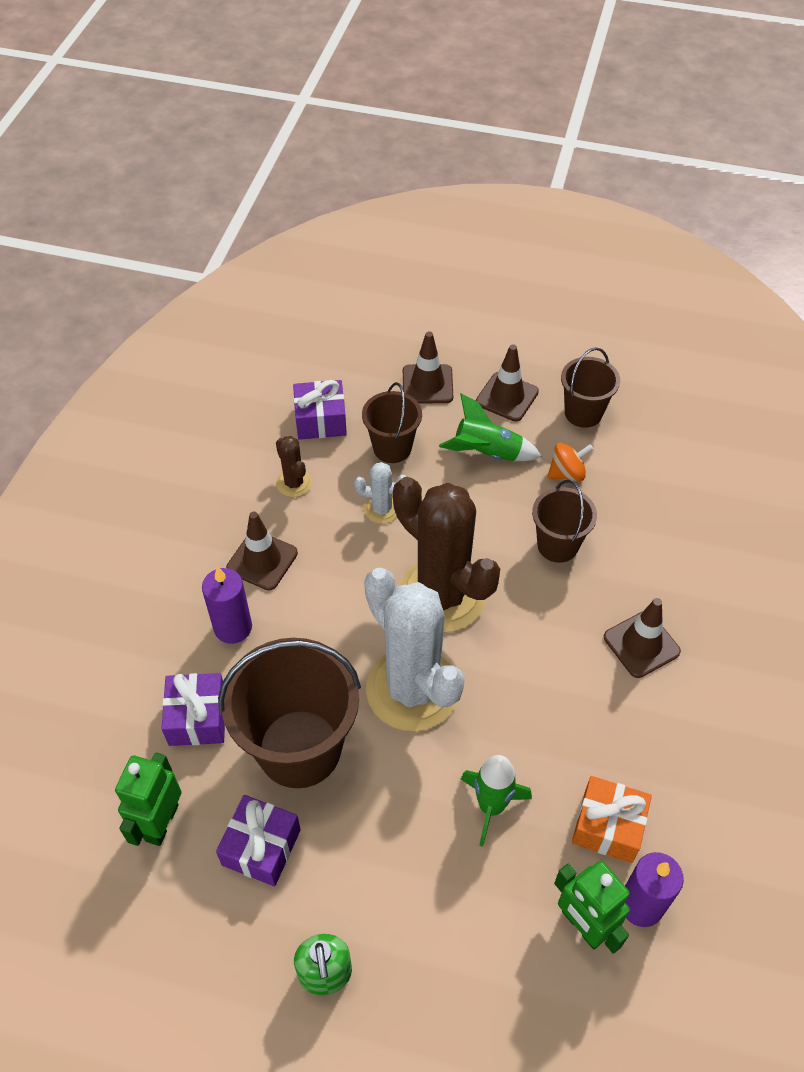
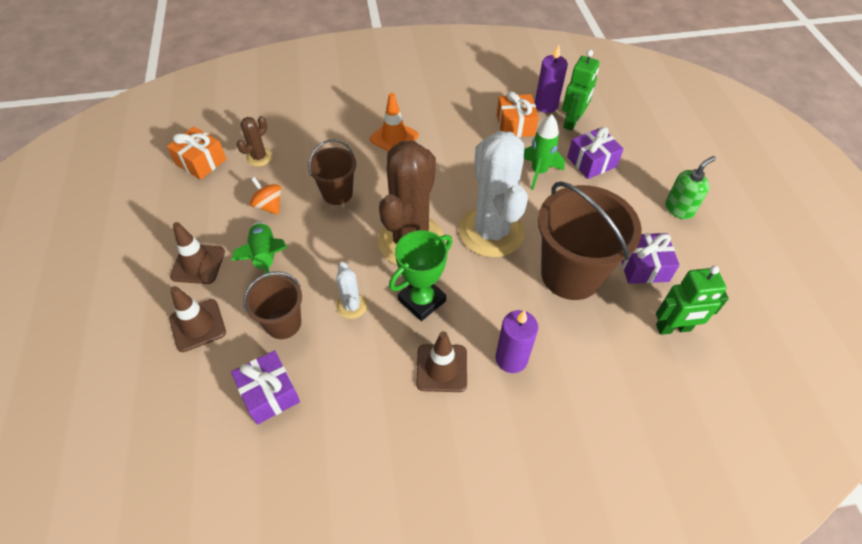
camera: 115 degrees left, 0 degrees up
purple gift [161,673,225,746] -> purple gift moved to [567,127,624,179]
brown cactus [276,436,312,497] -> brown cactus moved to [237,116,273,167]
white cactus [364,568,465,731] -> white cactus turned 45 degrees counterclockwise [459,131,528,258]
brown bucket [561,347,620,428] -> none
brown traffic cone [604,598,681,678] -> orange traffic cone [370,93,419,151]
none -> orange gift [167,127,226,180]
none -> green trophy [389,230,452,321]

